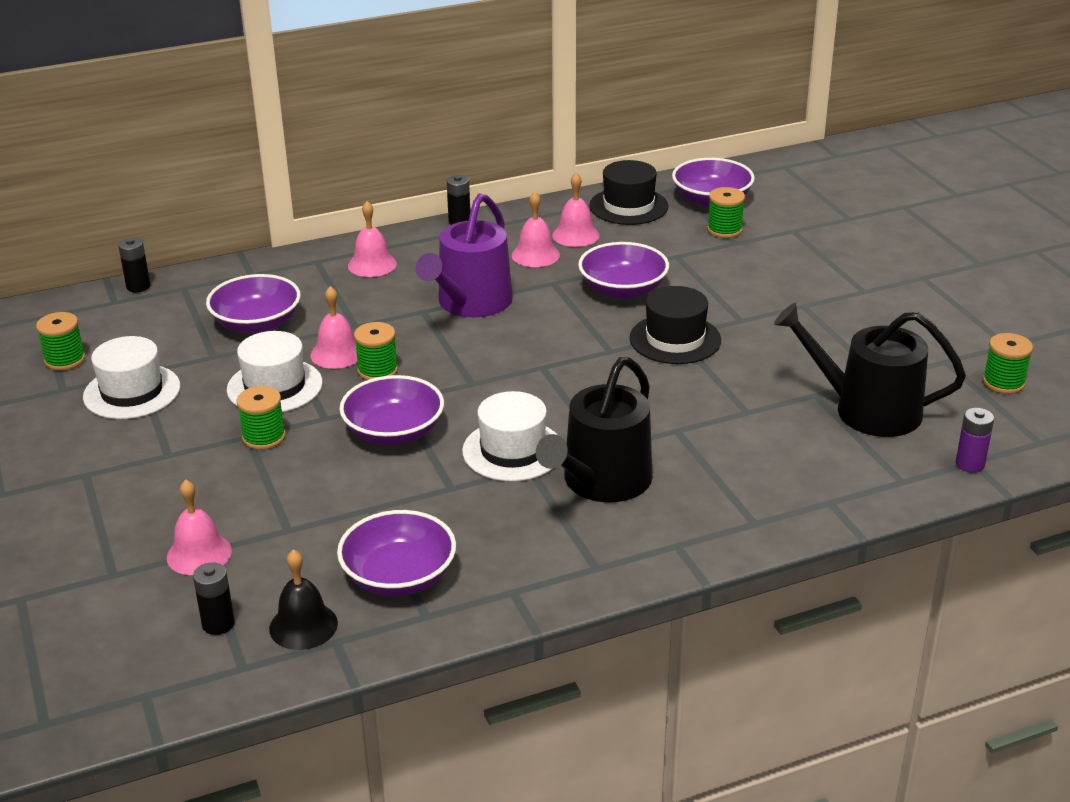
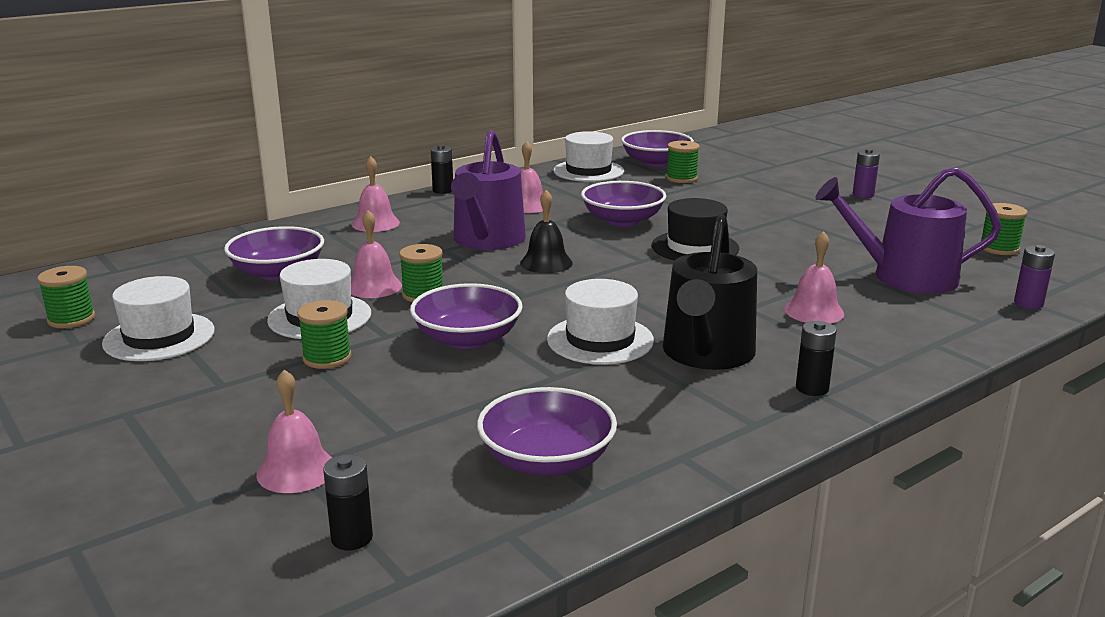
camera: 15 degrees left, 10 degrees down
black battery [118,238,150,292] -> black battery moved to [796,321,837,396]
black bell [269,549,338,650] -> black bell moved to [520,190,573,273]
pink bell [552,173,600,247] -> pink bell moved to [784,231,844,324]
black hat [589,160,669,225] -> white hat [553,131,624,182]
black watering can [774,303,966,437] -> purple watering can [815,167,1002,293]
none -> purple battery [853,149,880,198]

